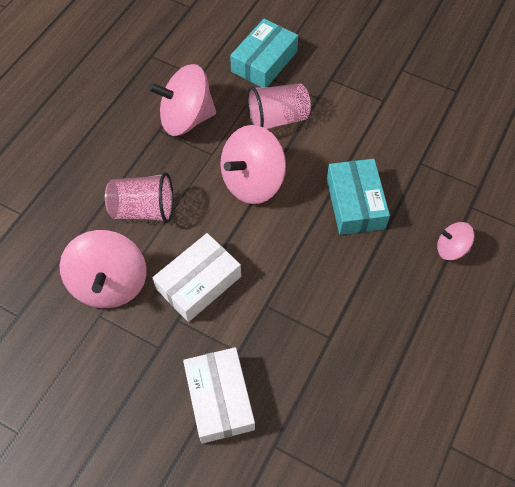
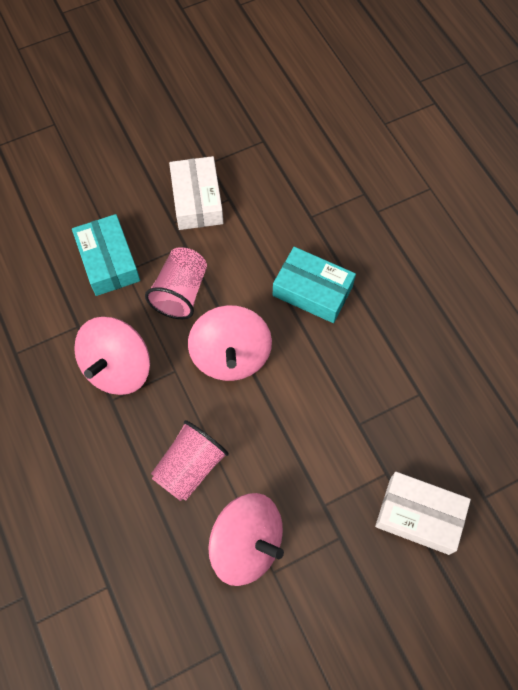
camera: 55 degrees left, 5 degrees up
white box [152,233,241,322] -> white box moved to [169,156,223,230]
pink spinning top [437,222,475,260] -> none

